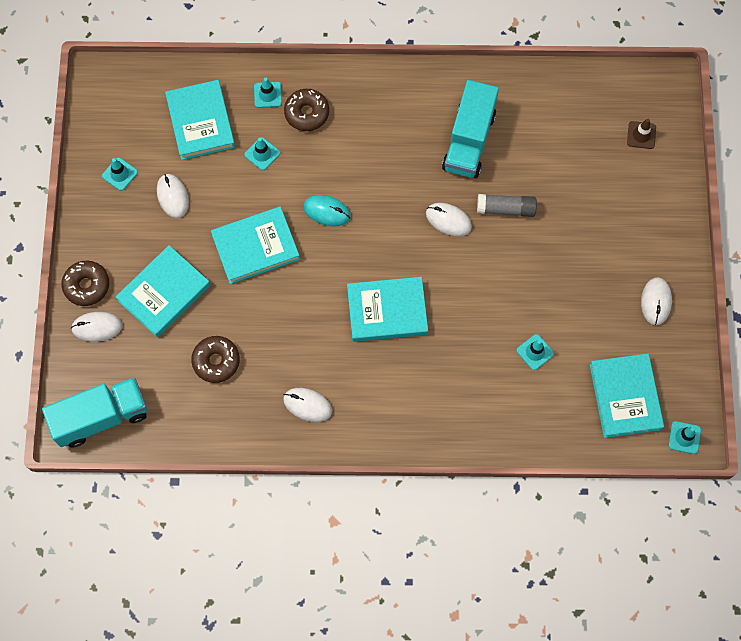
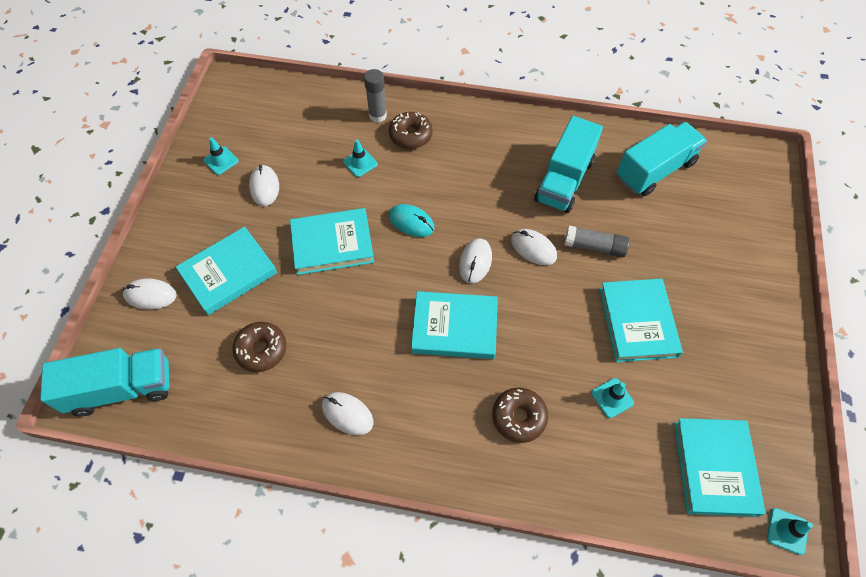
camera: 10 degrees right, 10 degrees down
brown donut [61,260,109,306] -> brown donut moved to [492,387,548,443]
turquoise book [165,80,235,160] -> turquoise book moved to [600,279,683,362]
turquoise traffic cone [254,77,282,108] -> grey glue stick [364,69,387,123]
brown traffic cone [627,119,656,149] -> none
white mouse [641,277,672,325] -> white mouse moved to [459,238,492,284]
none -> turquoise truck [617,122,707,196]

